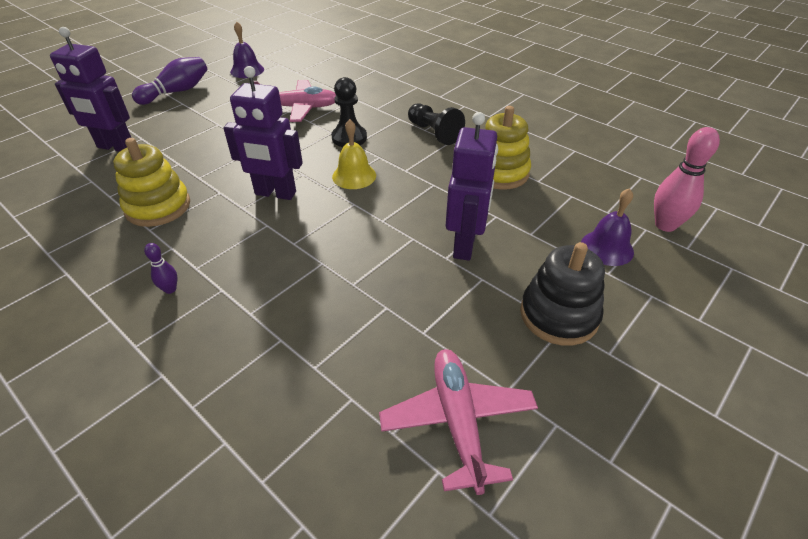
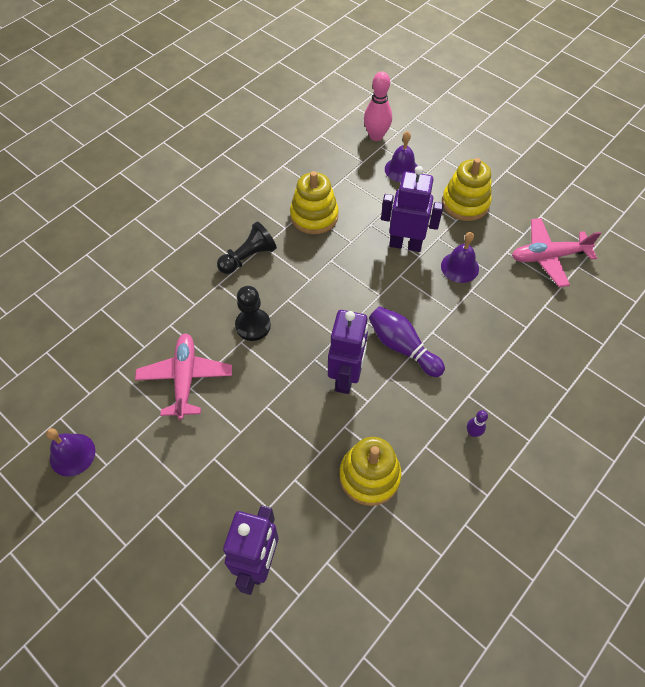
camera: 90 degrees left, 15 degrees up
purple bowling pin [132,57,208,105] -> purple bowling pin moved to [369,306,445,377]
yellow bell [332,119,376,189] -> none
black stacking toy [520,242,605,346] -> yellow stacking toy [442,158,492,221]
none -> purple bell [441,232,479,283]

